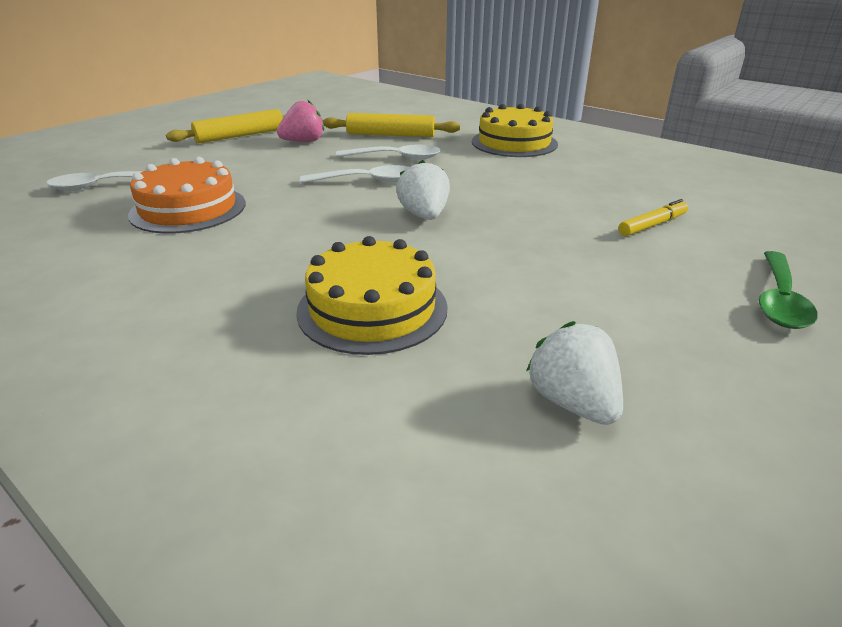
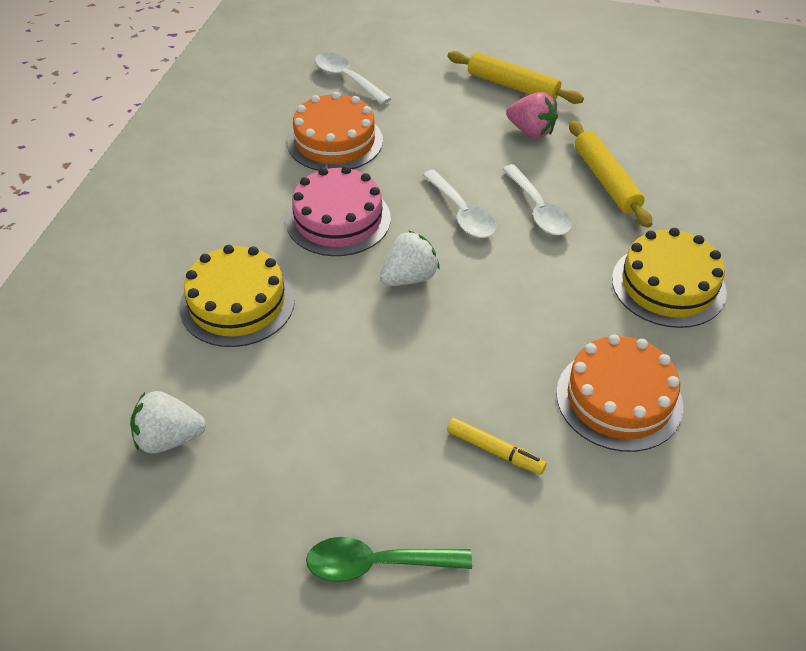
camera: 65 degrees right, 15 degrees up
white strawberry [526,321,623,425] -> white strawberry turned 135 degrees counterclockwise [130,391,206,454]
none -> pink cake [286,166,391,256]
none -> orange cake [556,334,683,452]

